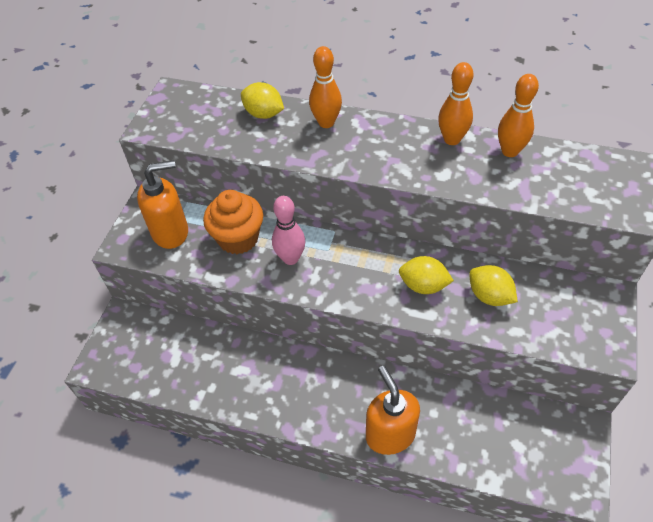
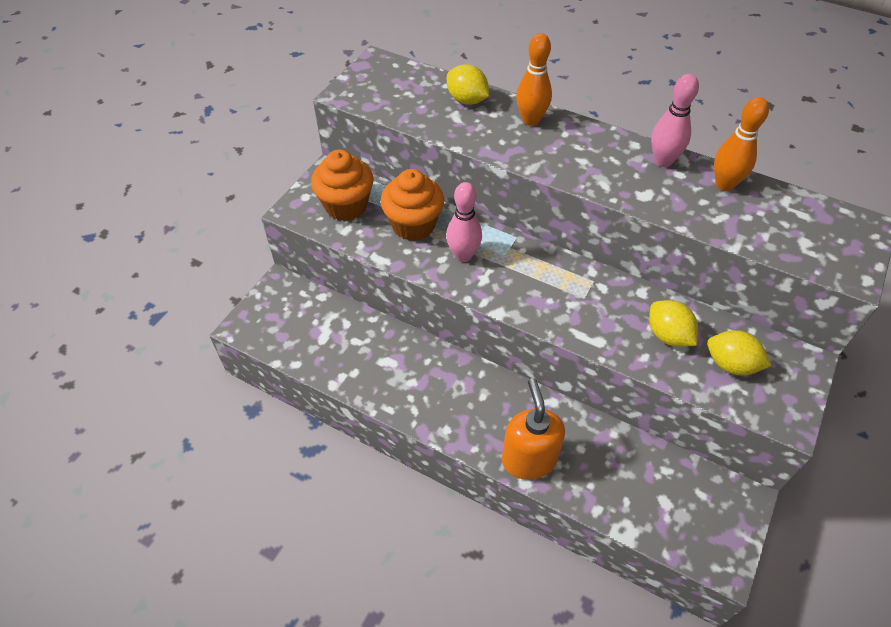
camera: 10 degrees right, 0 degrees up
orange soap dispenser [137,160,188,249] -> orange cupcake [311,150,374,221]
yellow lemon [399,256,454,294] -> yellow lemon moved to [707,330,771,375]
orange bowling pin [438,62,473,145] -> pink bowling pin [651,74,699,167]

